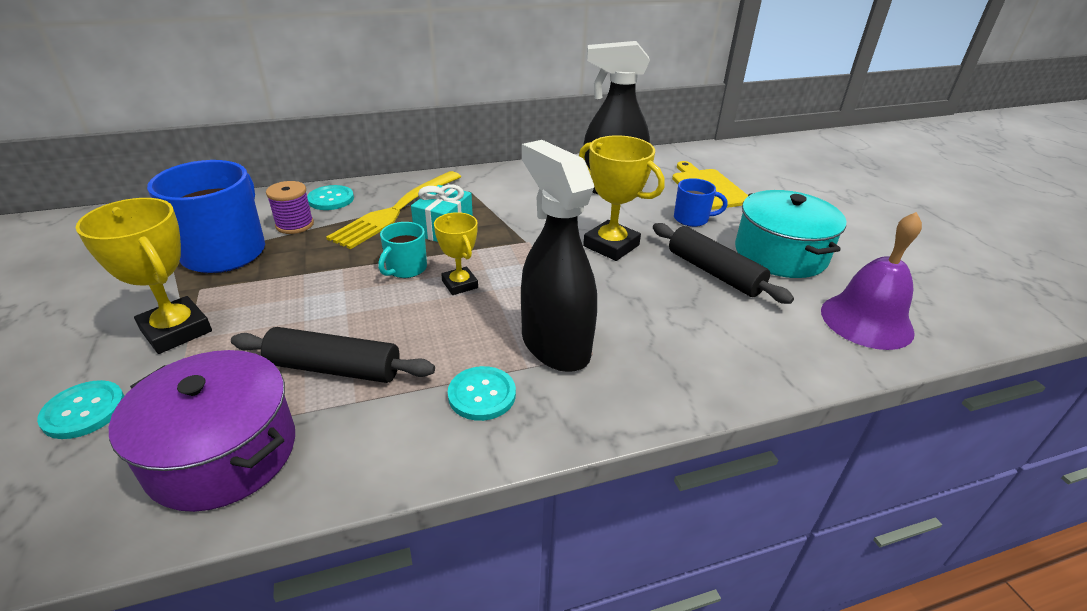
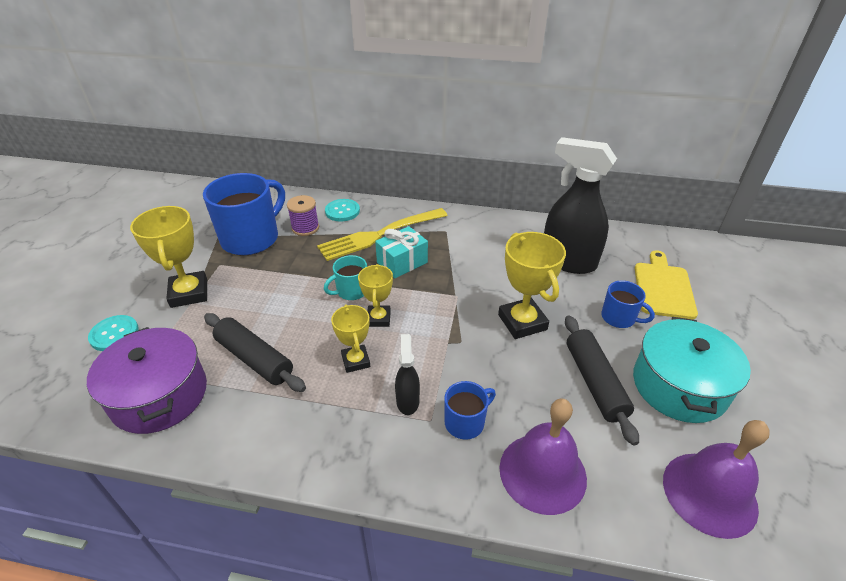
camera: 30 degrees right, 5 degrees up
turquoise button [448,366,516,421] -> none
black spray bottle [521,140,597,372] -> black spray bottle [395,334,420,415], size x0.48
none -> yellow trophy [331,304,370,373]
none -> blue mug [444,381,496,440]
none -> purple bell [499,398,587,515]

